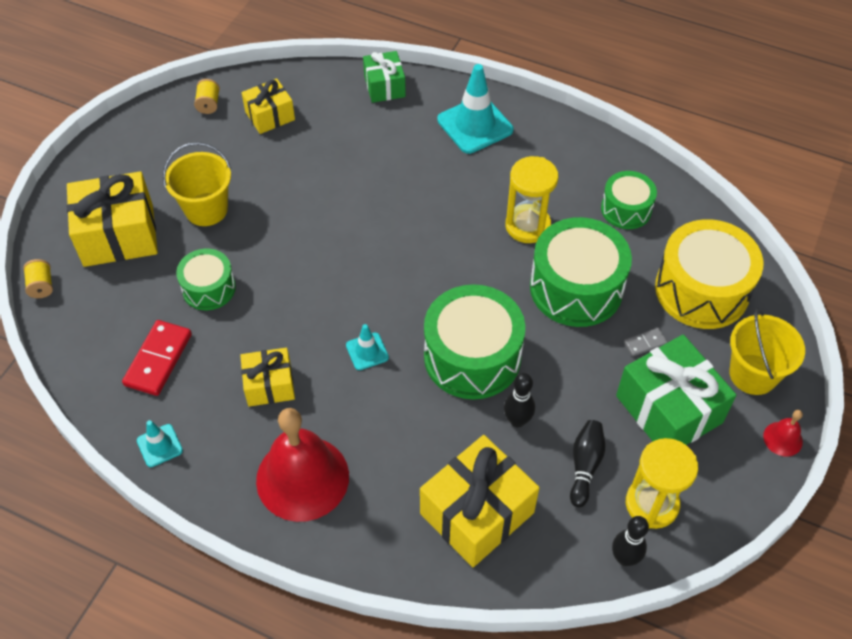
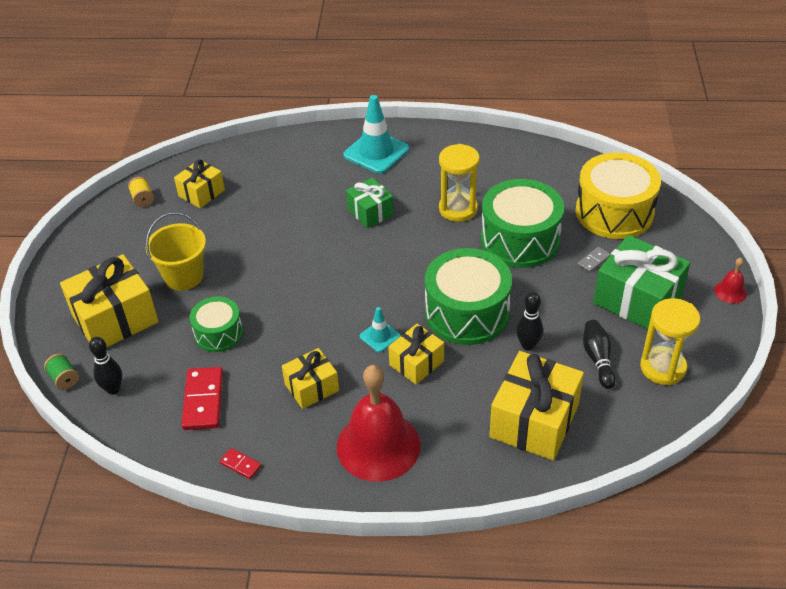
camera: 20 degrees left, 10 degrees down
yellow spool [23,259,53,298] -> green spool [44,354,79,390]
turquoise traffic cone [137,420,183,467] -> red domino [220,448,261,479]
green gift [363,51,406,103] -> green gift moved to [346,178,394,228]
green drum [601,171,657,229] -> none
black bowling pin [612,516,649,566] -> black bowling pin moved to [89,337,122,395]
yellow bucket [730,308,805,395] -> none
none -> yellow gift [388,324,444,385]

